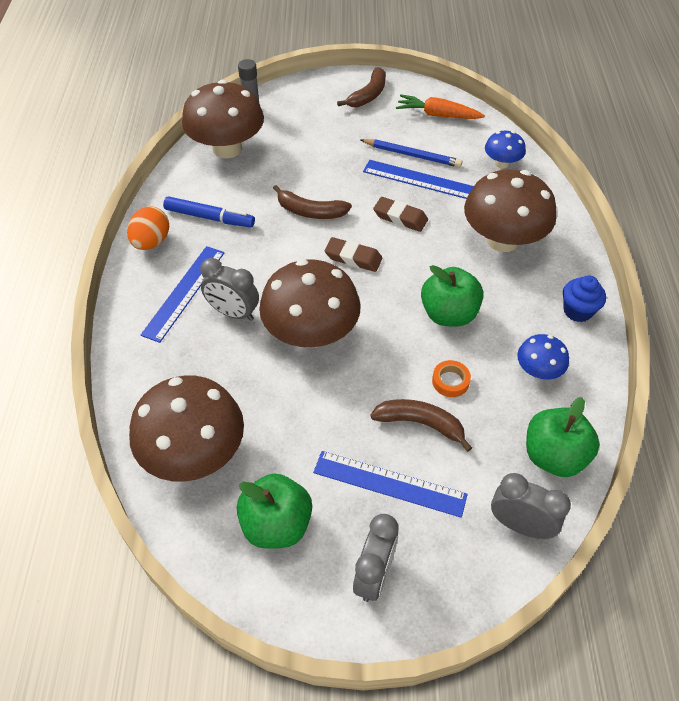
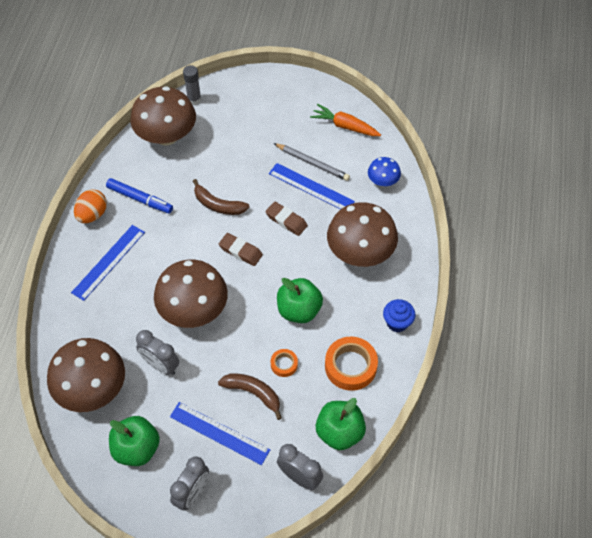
camera: 10 degrees right, 5 degrees up
grey clock [200,258,259,321] -> grey clock moved to [136,330,179,375]
brown banana [337,67,386,107] -> none
blue pencil [361,139,462,168] -> grey pencil [274,143,350,181]
blue mushroom [517,334,569,380] -> orange tape [325,337,378,391]

